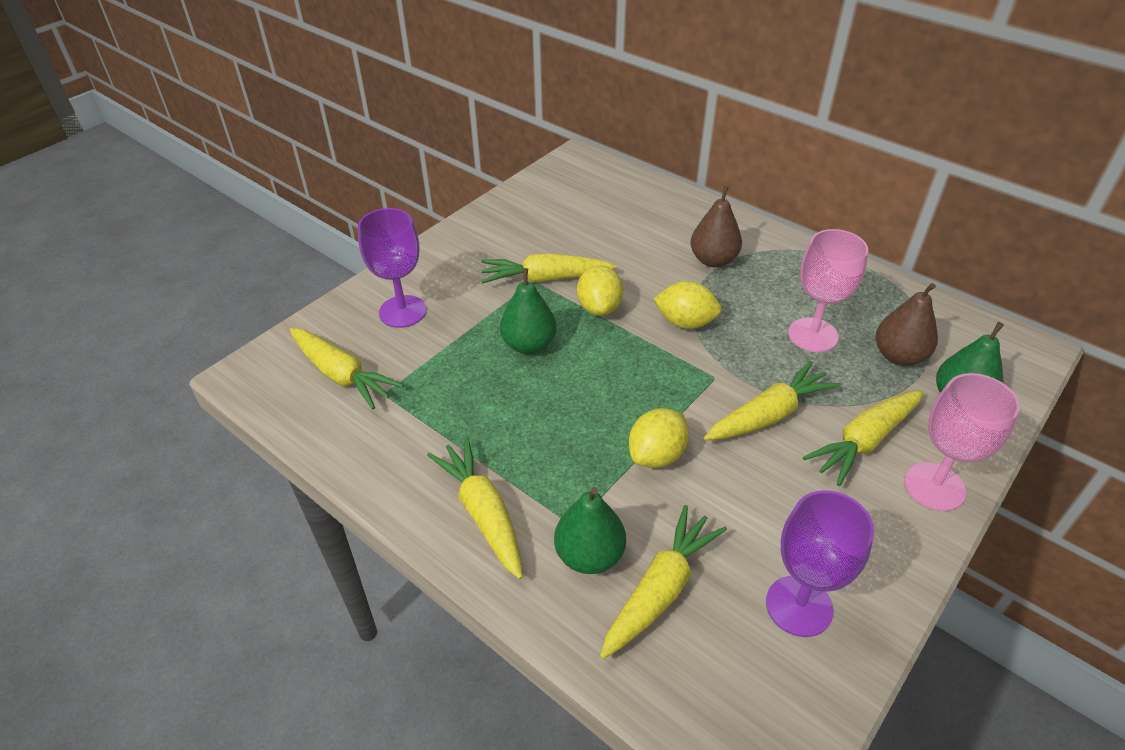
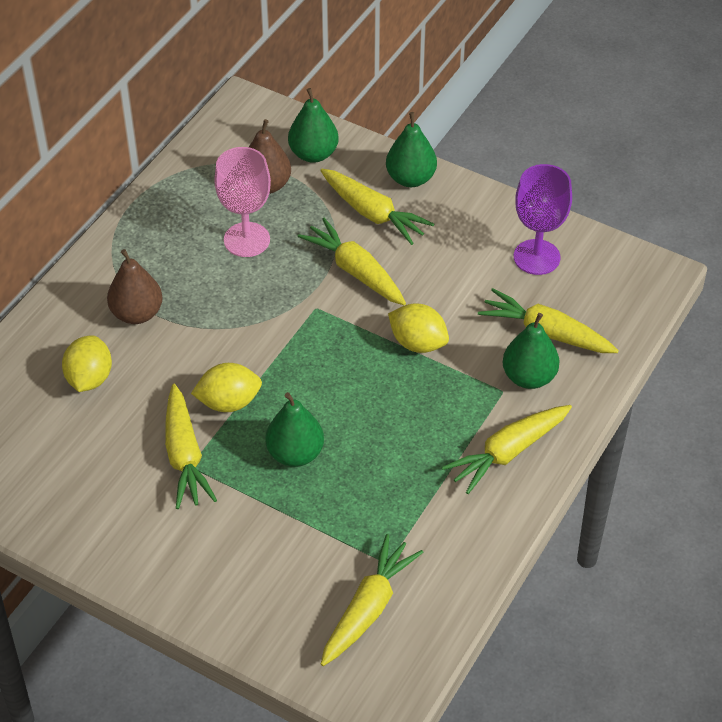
camera: 100 degrees left, 5 degrees up
purple goblet [358,208,426,328] -> none
yellow lemon [653,281,722,329] -> yellow lemon moved to [62,335,112,392]
pink goblet [904,373,1020,511] -> green pear [386,112,437,187]

